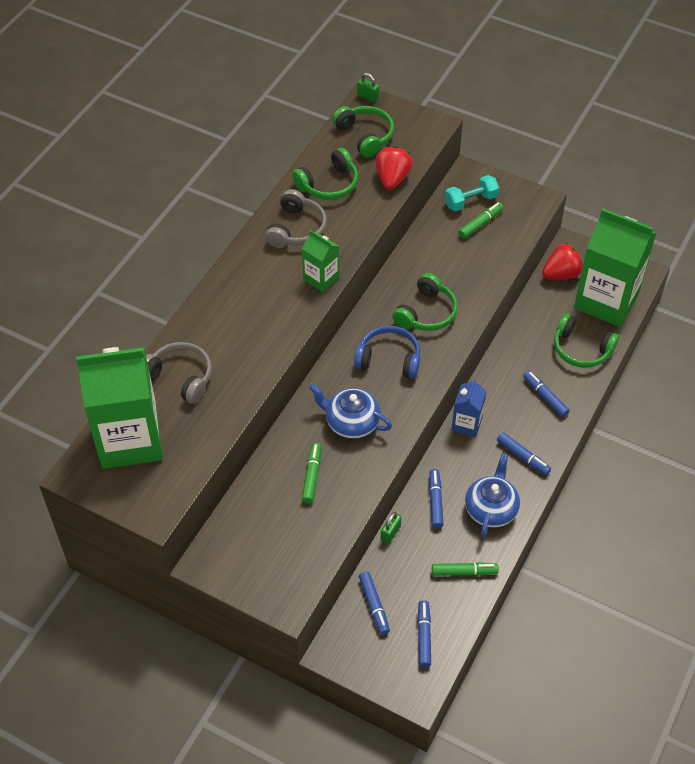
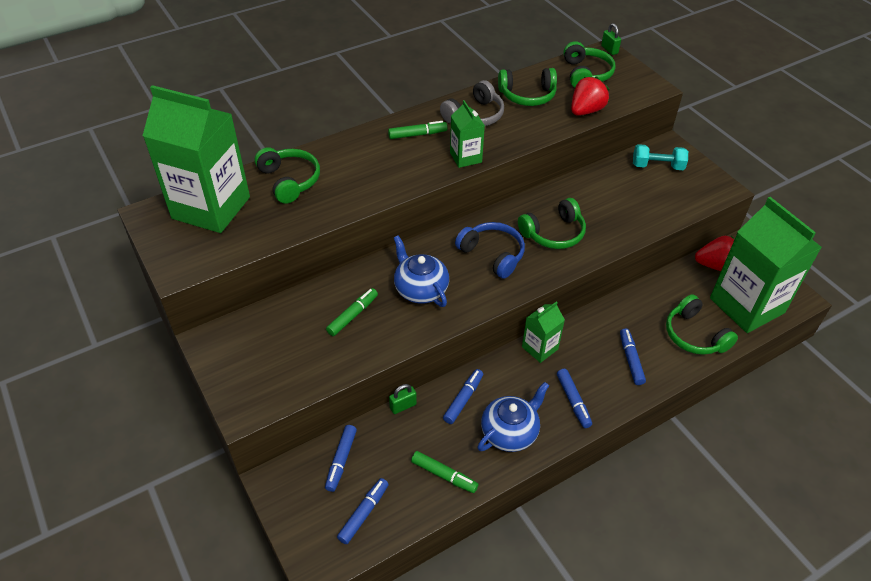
camera: 30 degrees right, 5 degrees down
grey headphones [146,342,212,404] -> green headphones [255,147,320,204]
blue carton [452,378,486,437] -> green carton [522,301,565,363]
green marker [458,202,503,239] -> green marker moved to [388,121,447,139]

